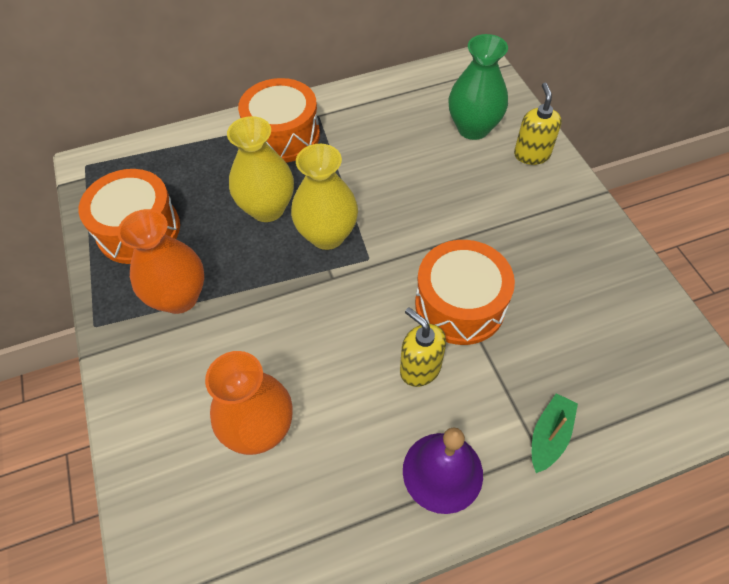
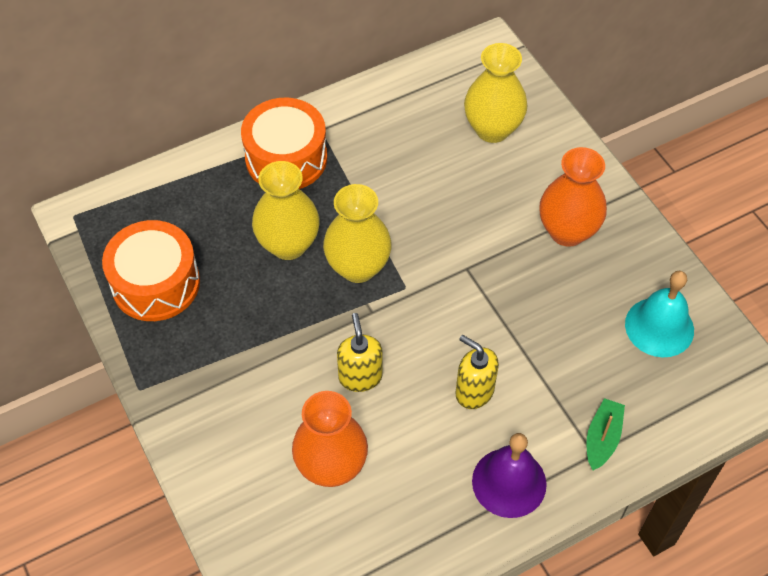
camera: 10 degrees left, 0 degrees up
orange vase [117,209,204,314] -> orange vase moved to [539,147,607,247]
orange drum [415,240,515,345] -> none
green vase [449,34,508,140] -> yellow vase [464,43,527,143]
yellow soap dispenser [514,83,562,165] -> yellow soap dispenser moved to [337,313,383,392]
none -> turquoise bell [625,271,694,357]

